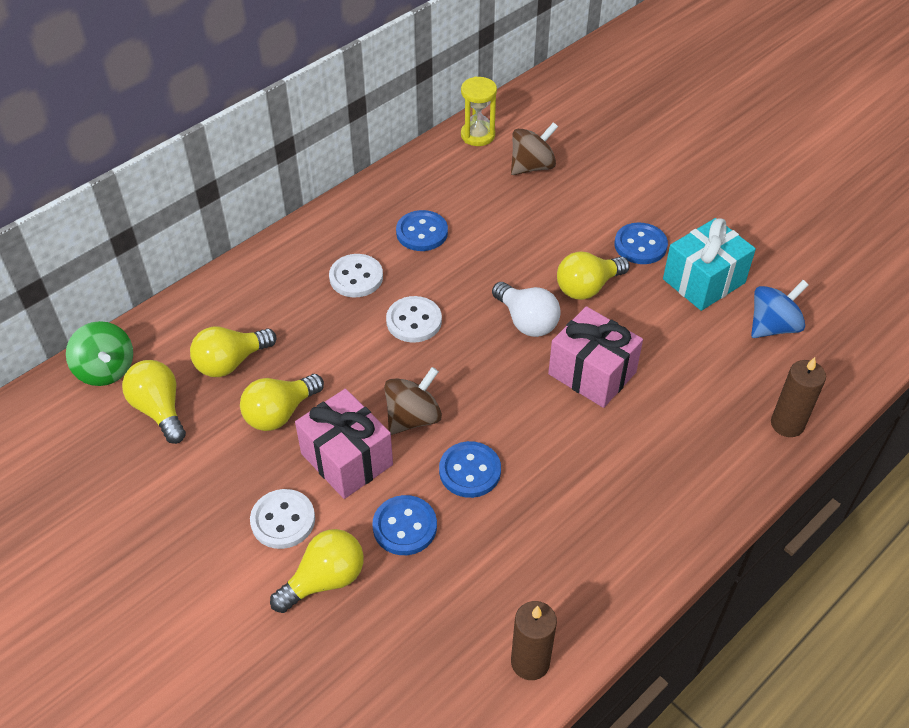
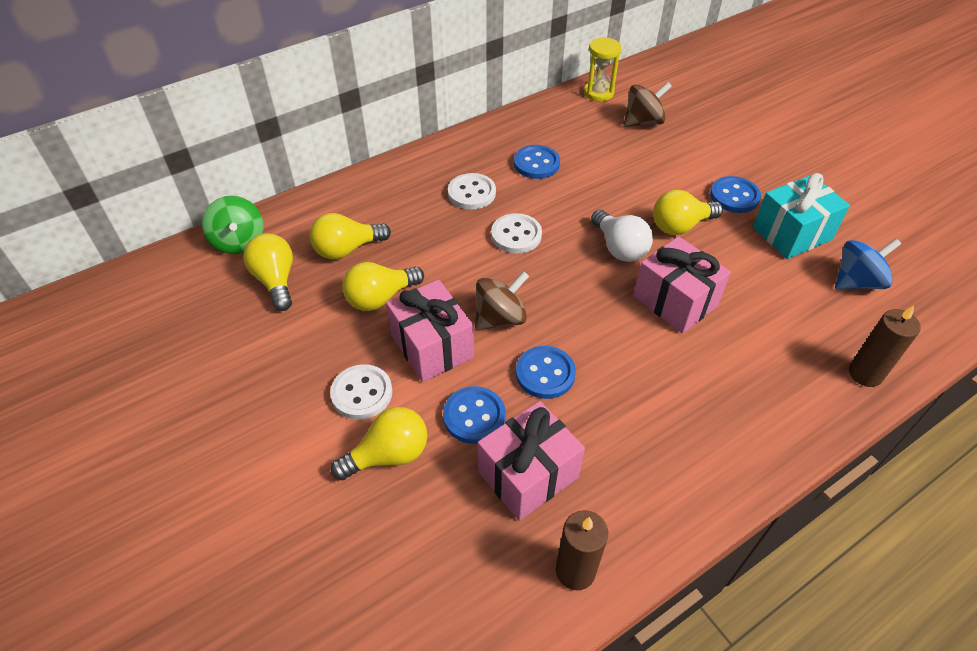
camera: 10 degrees right, 0 degrees up
none -> pink gift [478,401,585,521]

